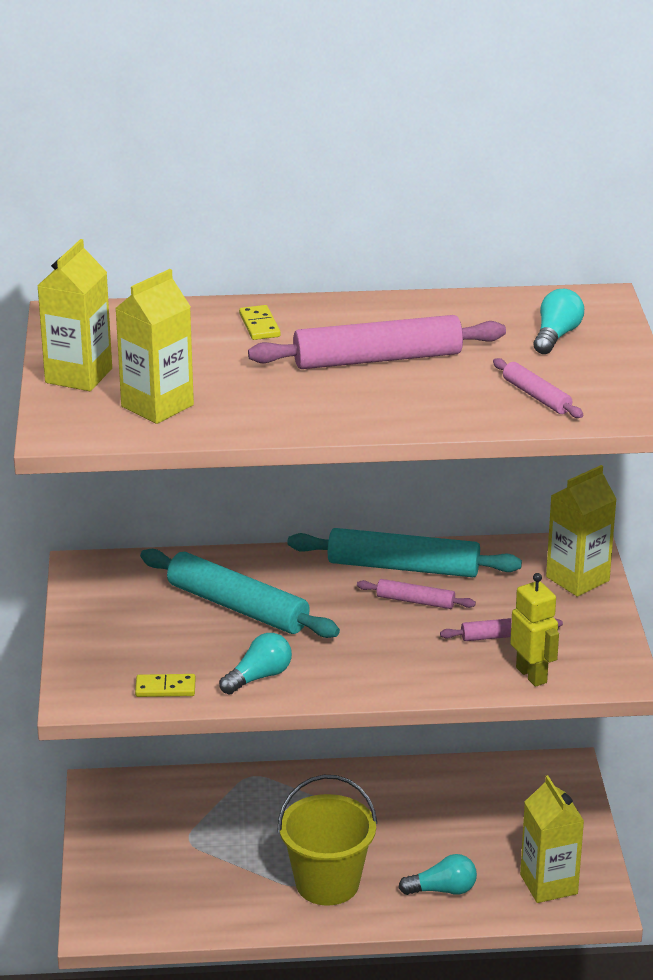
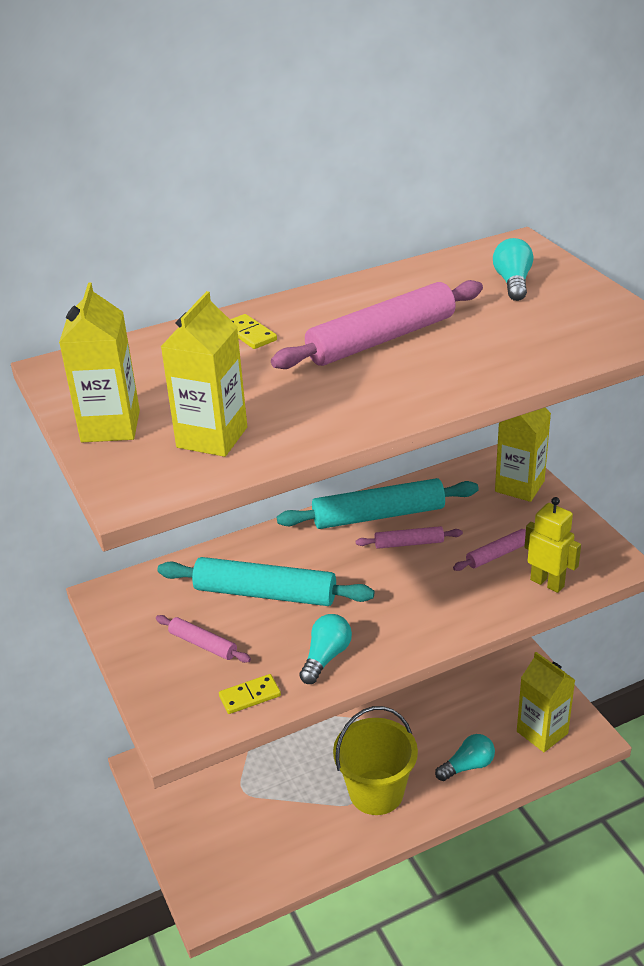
camera: 20 degrees left, 5 degrees up
pink rolling pin [493,358,584,418] -> pink rolling pin moved to [156,615,251,663]

